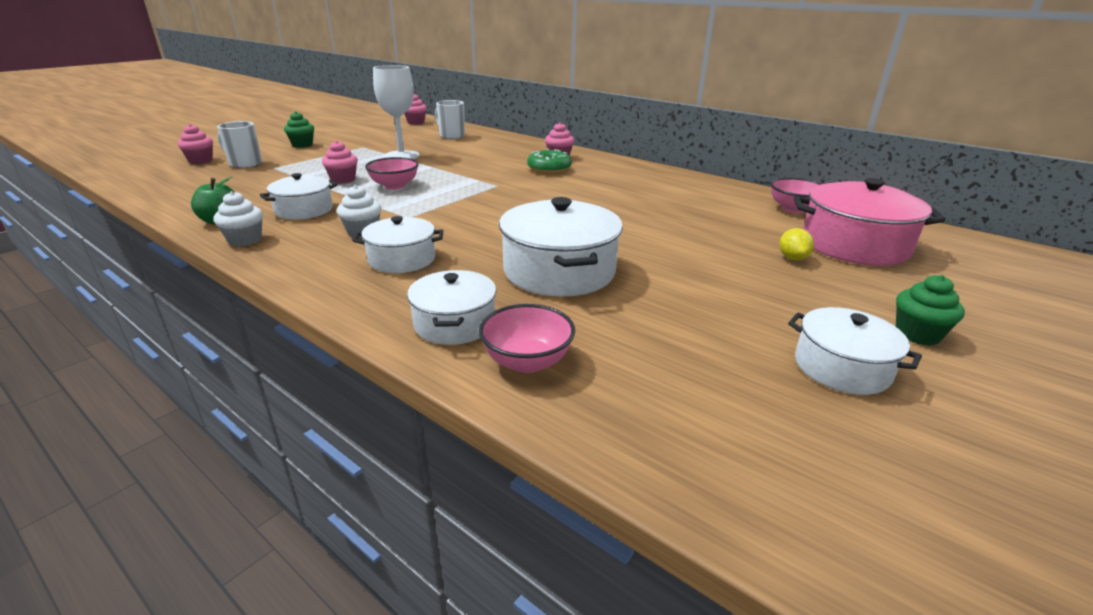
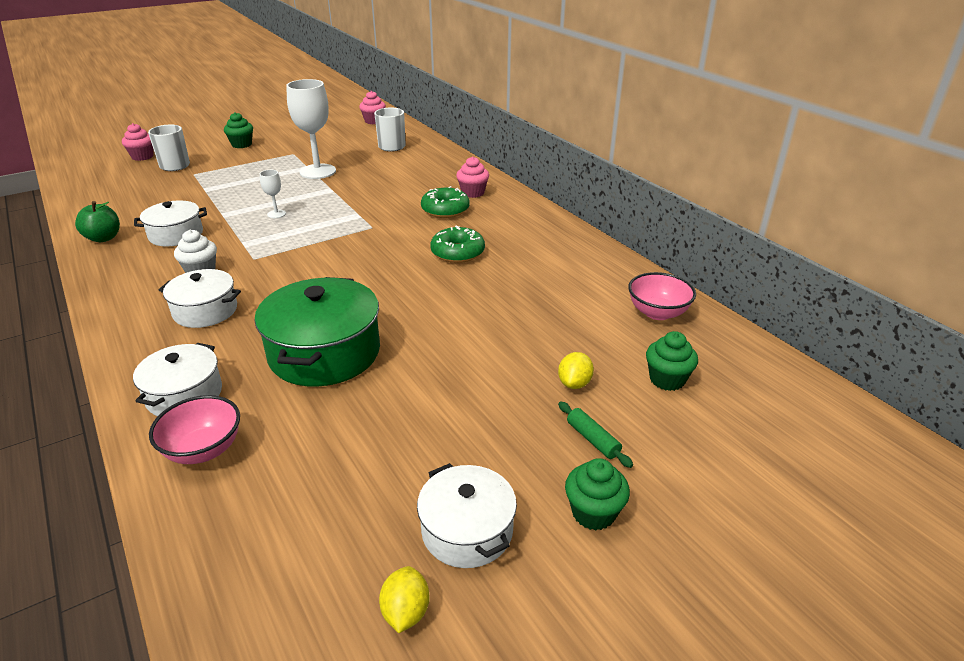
camera: 20 degrees right, 5 degrees up
white cupcake [214,191,263,246] -> none
pink cupcake [322,140,358,184] -> none
pink bowl [365,157,419,190] -> white goblet [260,170,286,218]
white pot [499,197,623,297] -> green pot [254,277,380,387]
pink pot [794,178,945,266] -> green cupcake [646,331,698,391]
none -> yellow lemon [379,566,430,633]
none -> green donut [430,225,485,263]
none -> green rolling pin [558,401,633,468]

